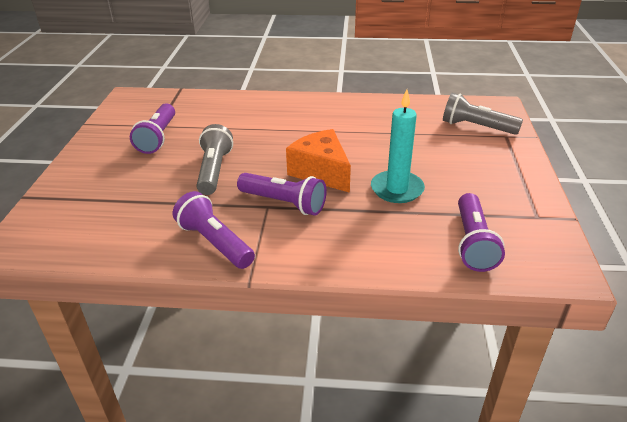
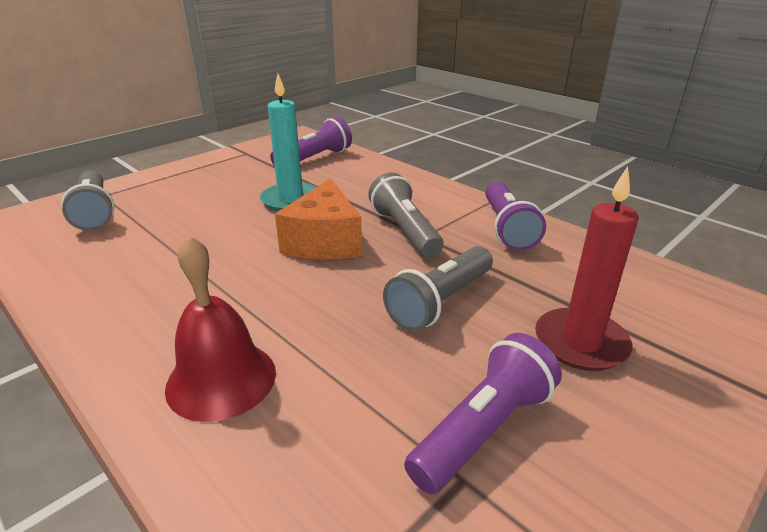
camera: 140 degrees left, 5 degrees down
purple flashlight [237,173,327,216] -> grey flashlight [368,172,443,258]
none -> red bell [165,235,276,422]
none -> red candle [535,167,639,371]

